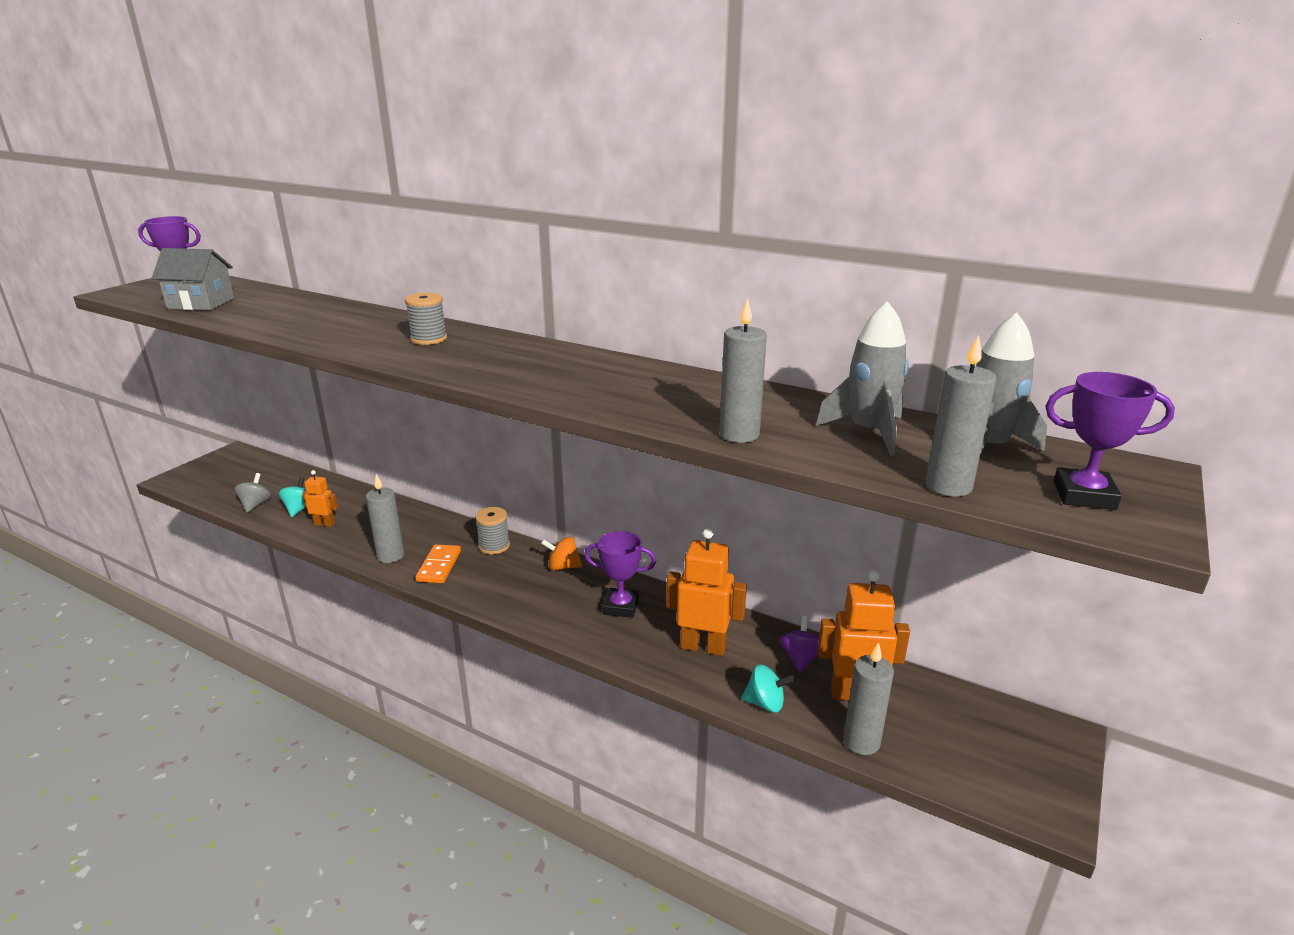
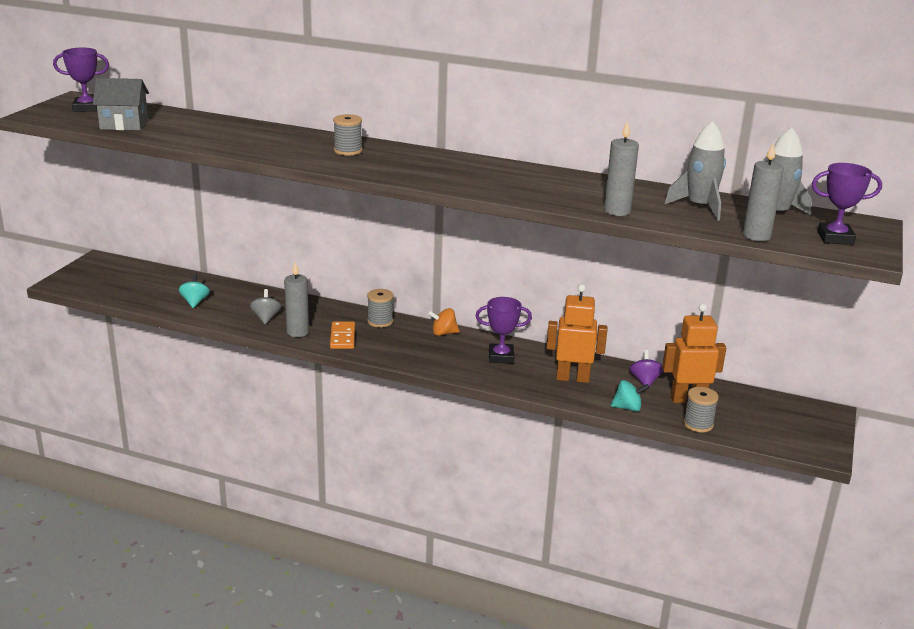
camera: 10 degrees left, 0 degrees up
grey spinning top [234,473,271,513] -> grey spinning top moved to [250,289,281,324]
orange robot [302,470,338,527] -> none
grey candle [843,642,894,755] -> grey spool [683,387,719,432]

